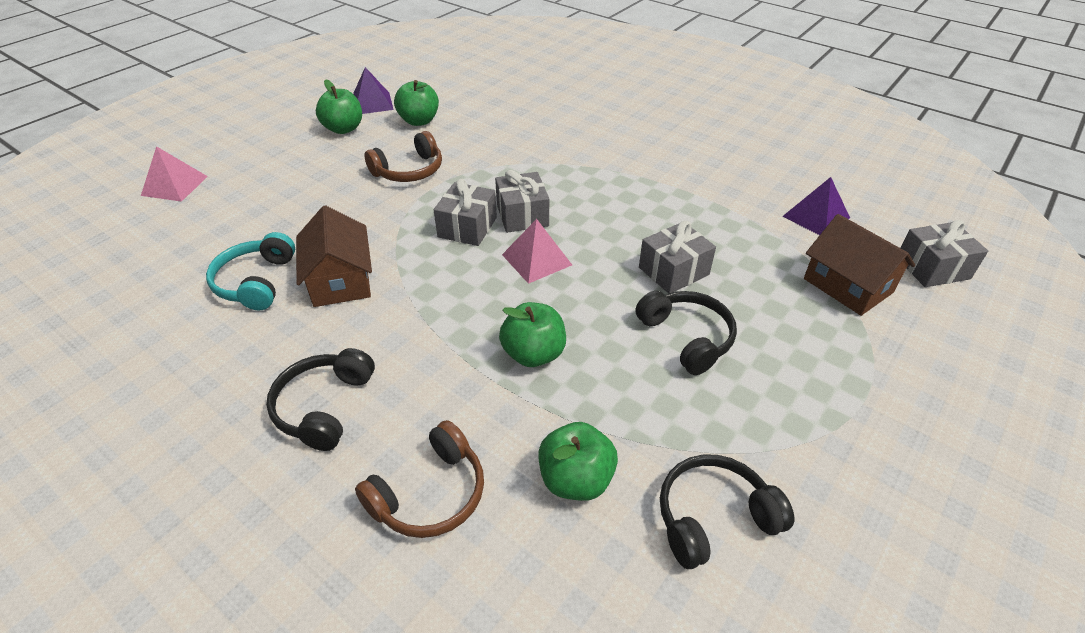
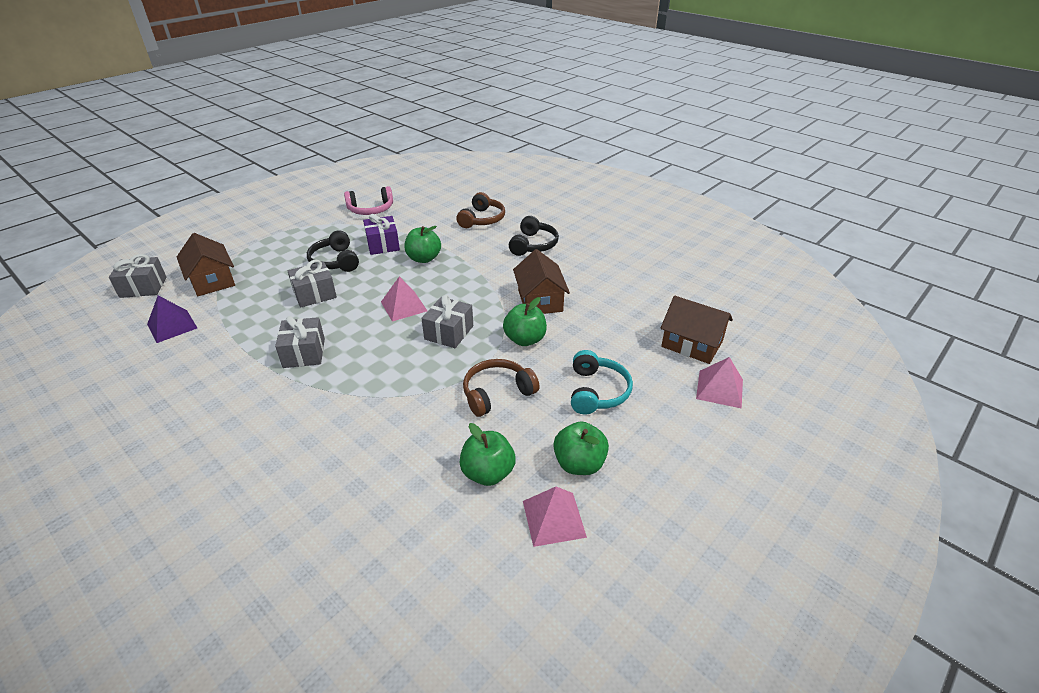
camera: 175 degrees left, 5 degrees down
turquoise headphones [206,232,295,310] -> turquoise headphones moved to [571,350,633,415]
purple pyramid [353,67,394,114] -> pink pyramid [523,487,587,547]
brown headphones [355,420,484,538] -> brown headphones turned 150 degrees clockwise [456,192,505,228]
grey gift [495,170,549,233] -> grey gift moved to [275,316,325,368]
green apple [538,422,618,501] -> green apple moved to [503,297,547,346]
black headphones [660,454,795,569] -> pink headphones [344,186,393,215]
none -> purple gift [363,214,400,255]
none -> brown house [660,296,733,364]

